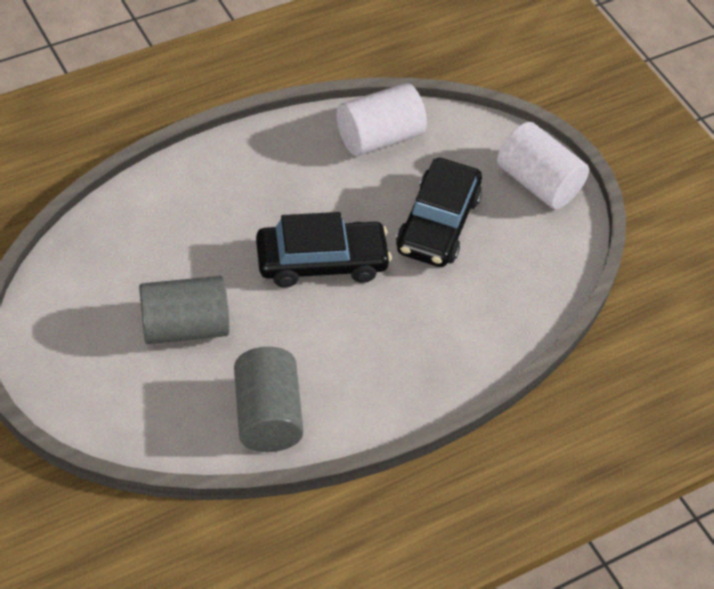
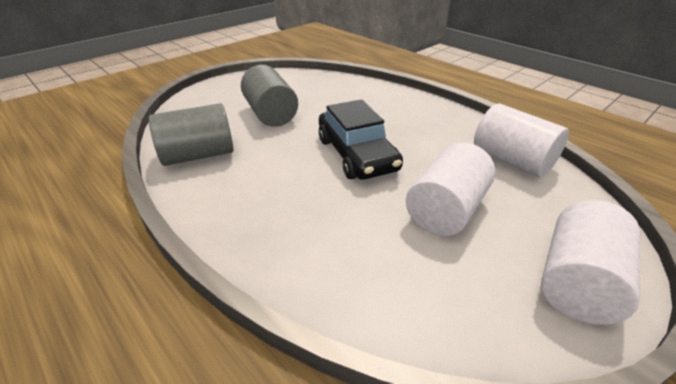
camera: 80 degrees right, 15 degrees down
black car [396,158,482,267] -> white cylinder [406,142,495,236]

